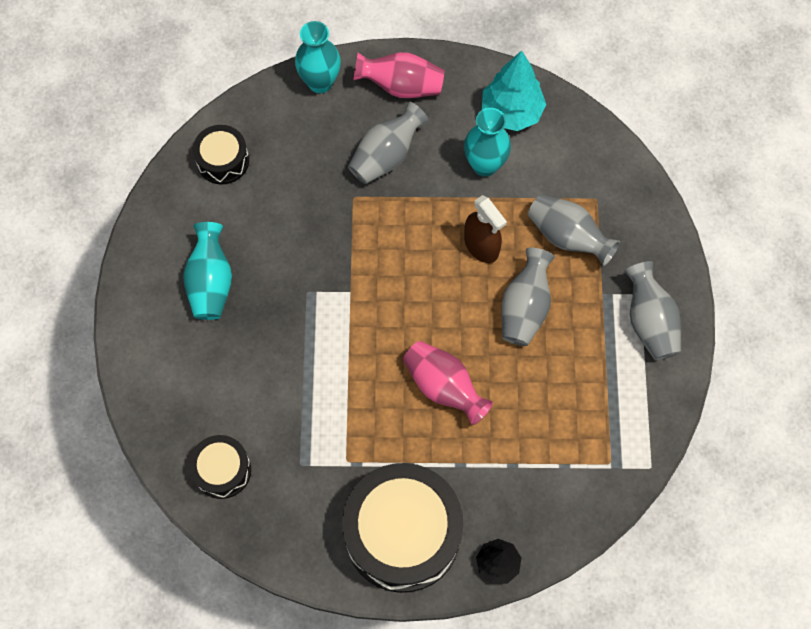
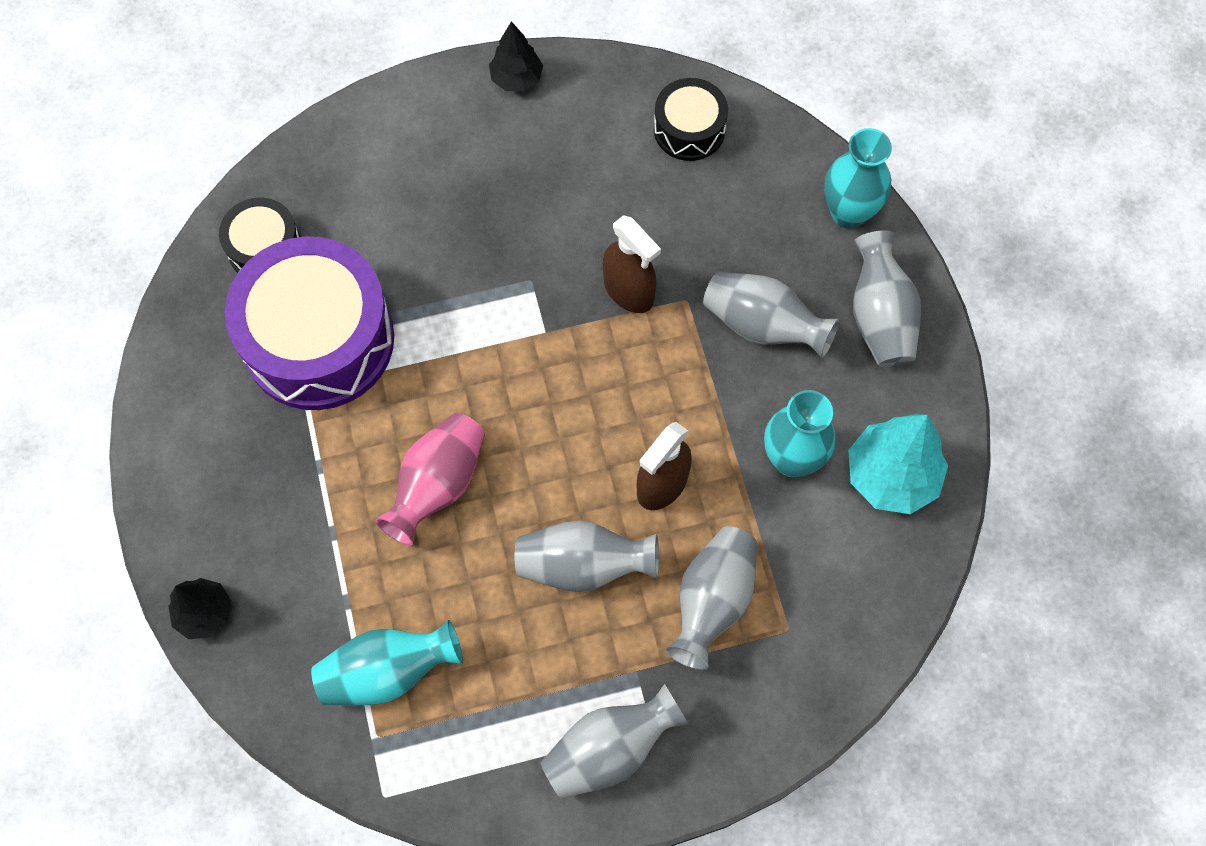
camera: 75 degrees right, 0 degrees up
turquoise vase [183,222,232,320] -> turquoise vase moved to [311,620,463,705]
black drum [342,463,464,593] -> none
pink vase [353,52,445,98] -> grey vase [853,230,921,368]
none -> purple drum [225,236,394,410]
none -> black tree [489,21,543,91]
none -> brown spray bottle [603,215,661,313]

